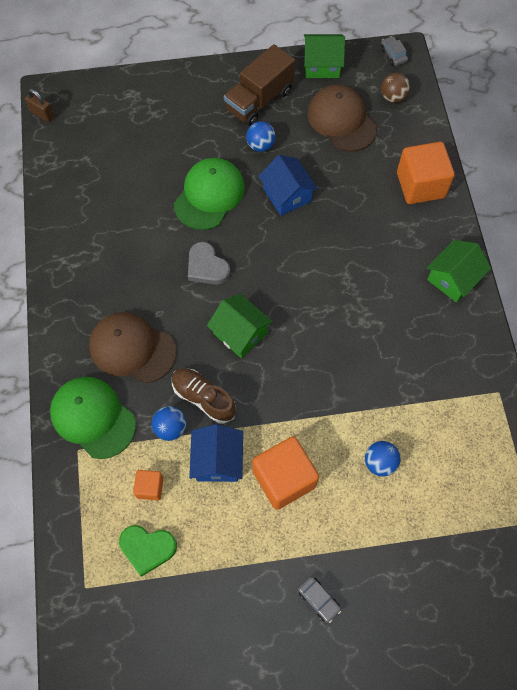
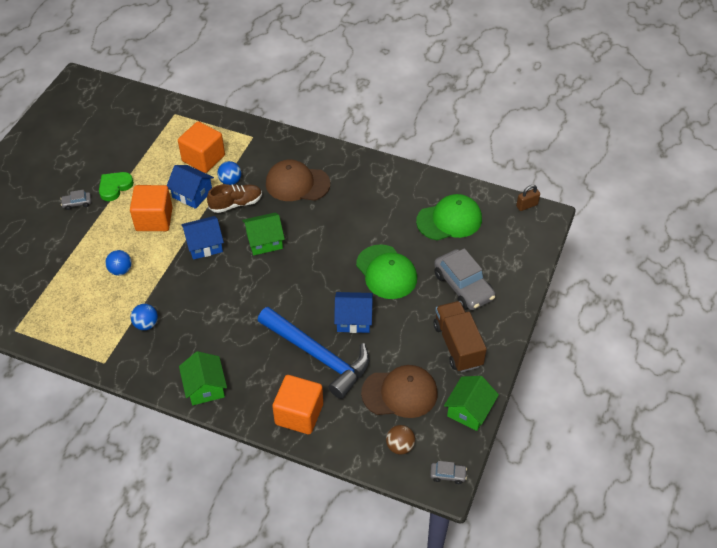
camera: 120 degrees right, 15 degrees down
green cap [50,377,136,459] -> green cap moved to [416,194,482,240]
brown cap [89,313,176,383] -> brown cap turned 135 degrees counterclockwise [266,160,330,201]
green heart [119,525,177,577] -> green heart moved to [99,172,134,201]
orange cube [133,470,163,500] -> orange cube [178,121,225,173], size x1.99
grey heart [188,242,230,285] -> none
blue ball [246,121,276,152] -> blue ball moved to [130,304,158,330]
none -> blue house [181,216,224,260]
none -> blue hammer [257,307,369,399]
none -> grey car [434,248,495,310]

